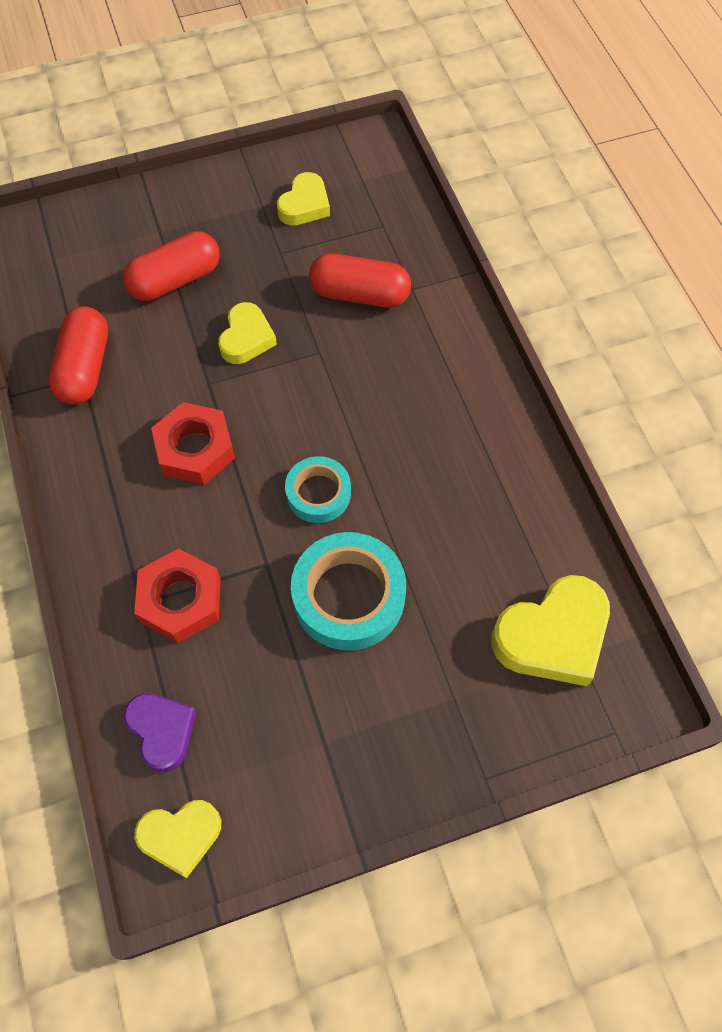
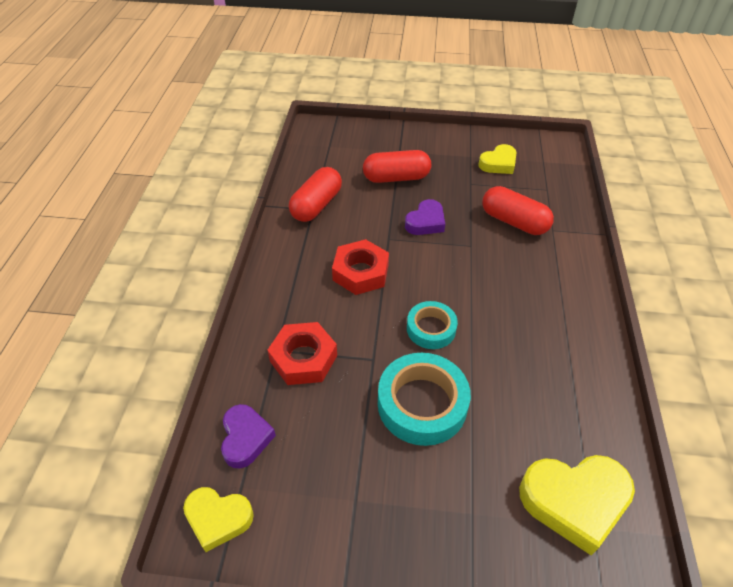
camera: 25 degrees right, 15 degrees down
yellow heart [218,302,277,364] -> purple heart [405,199,445,235]

